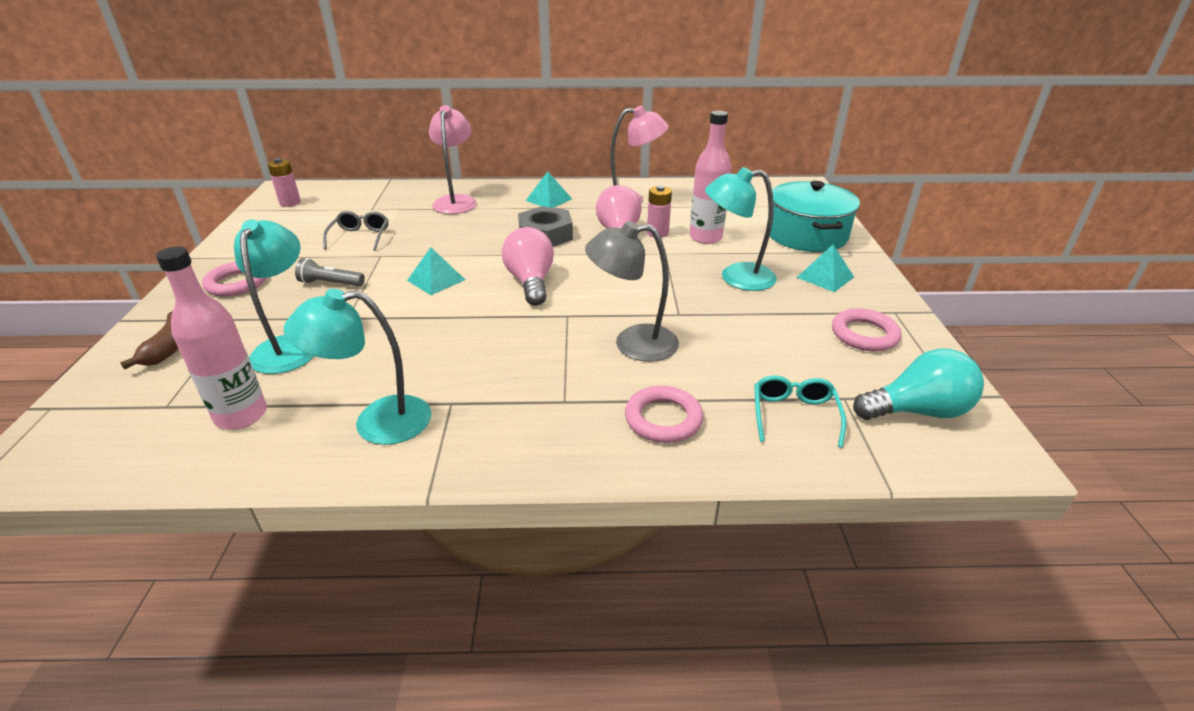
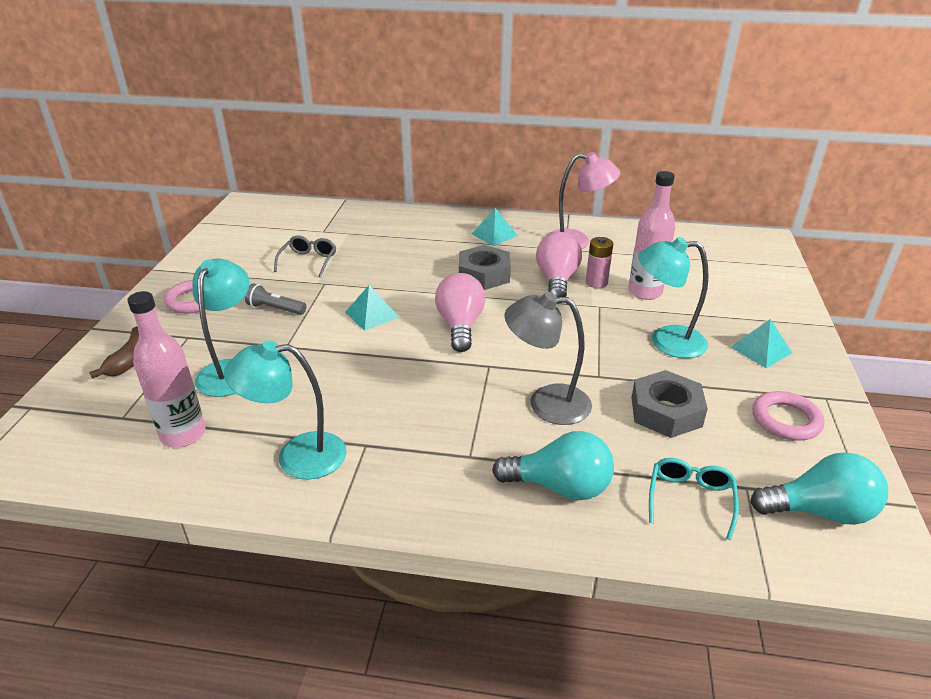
camera: 10 degrees right, 0 degrees up
pink battery [267,158,301,207] -> none
pink lamp [429,105,477,214] -> none
pink ring [625,386,703,443] -> turquoise light bulb [492,431,614,500]
turquoise pot [767,181,860,252] -> none
none -> grey nut [631,370,708,438]

